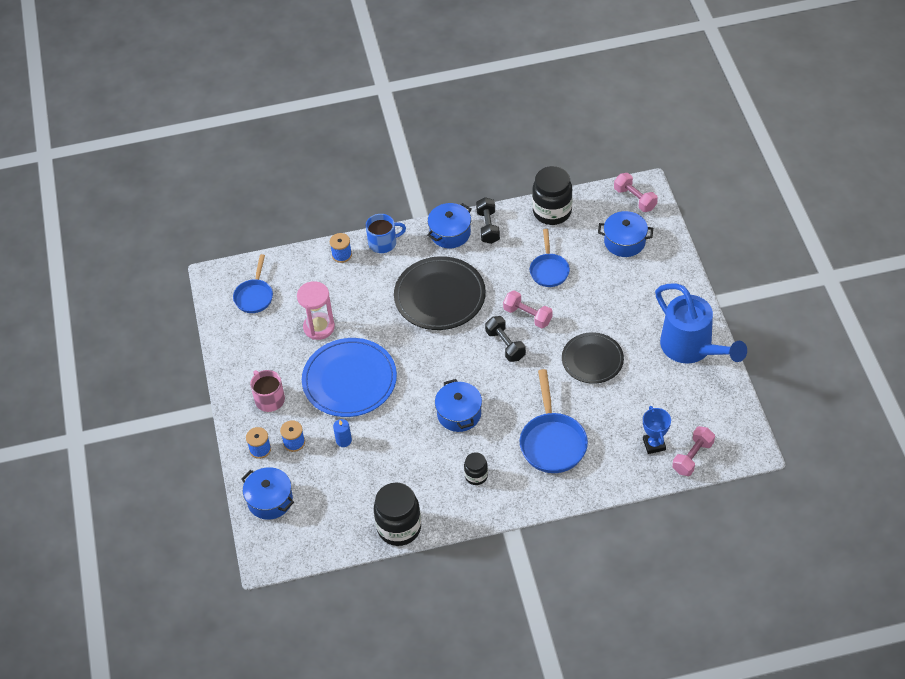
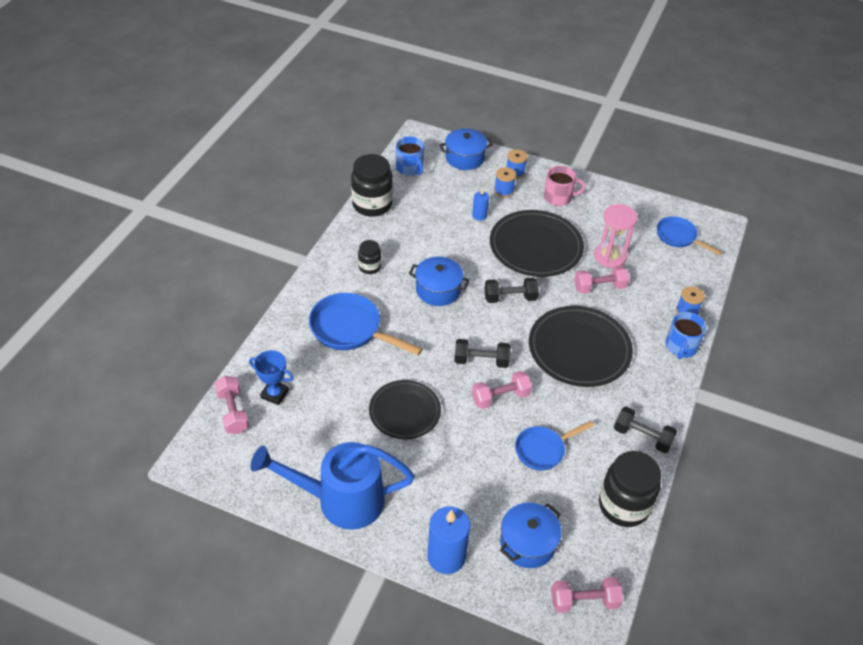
camera: 120 degrees right, 5 degrees down
blue plate [302,338,397,417] -> black plate [490,210,584,277]
blue pot [427,203,472,248] -> none
blue pan [530,229,570,287] -> blue pan turned 60 degrees counterclockwise [515,421,594,471]
none -> blue mug [396,136,424,176]
none -> blue candle [427,506,470,574]
none -> black dumbbell [485,278,539,303]
none -> pink dumbbell [574,266,629,294]

